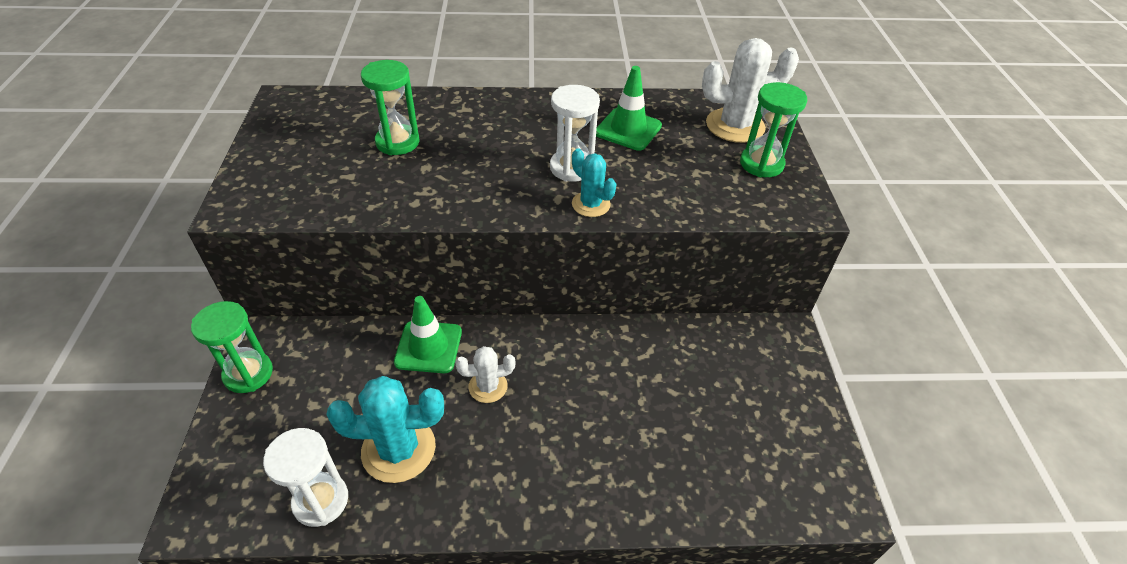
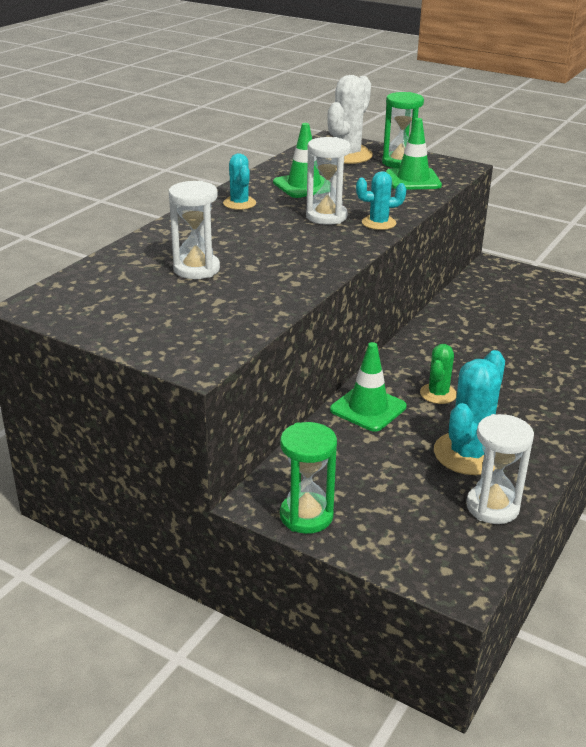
camera: 55 degrees left, 15 degrees down
green hourglass [361,60,419,155] -> white hourglass [169,181,220,279]
white cactus [455,346,515,403] -> green cactus [420,344,457,404]
none -> turquoise cactus [223,153,256,210]
none -> green traffic cone [386,118,442,190]

